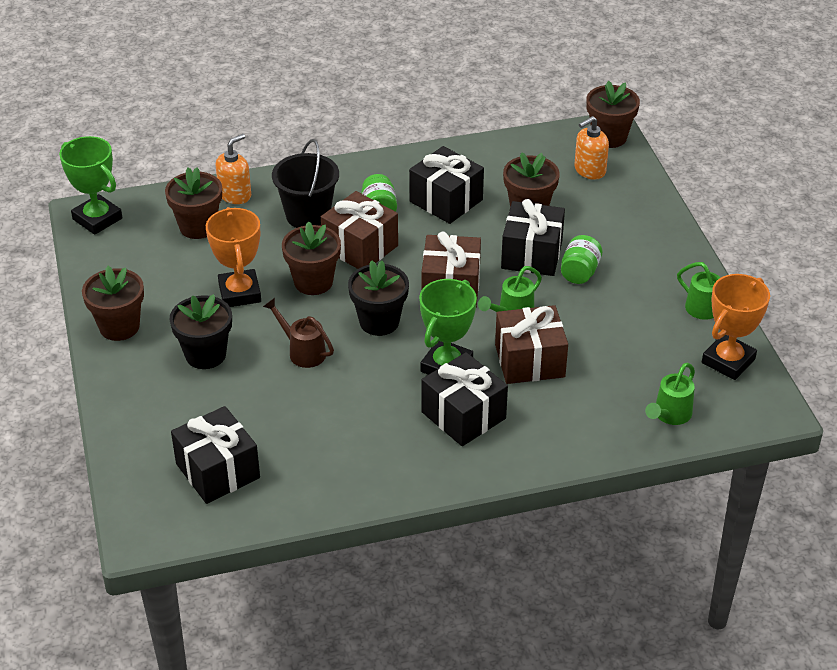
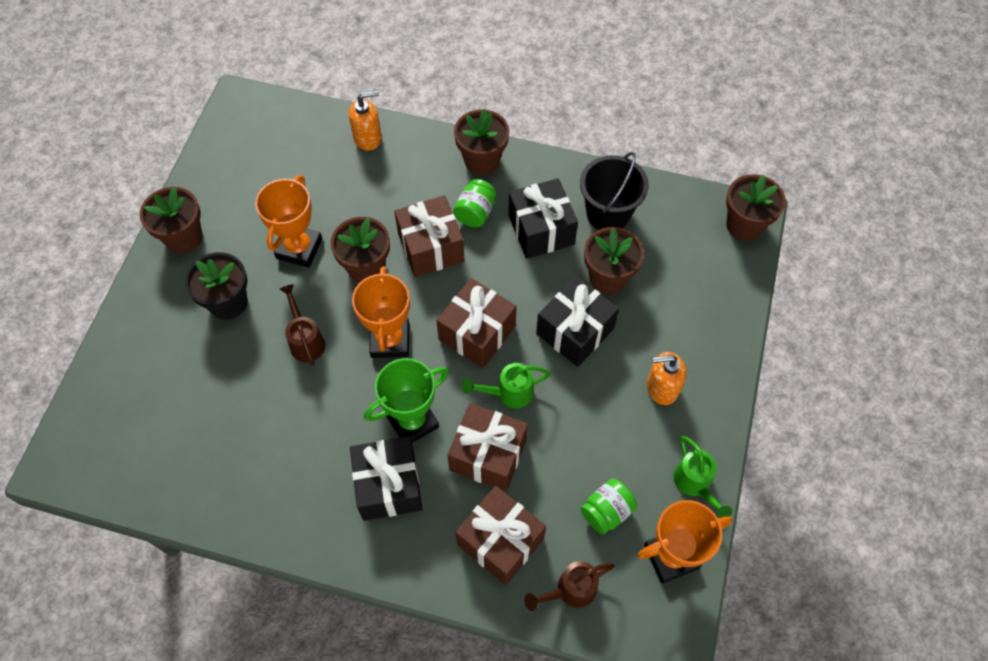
camera: 30 degrees right, 20 degrees up
green trophy [59,136,122,235] -> none
brown flower pot [165,167,222,239] -> brown flower pot moved to [454,109,509,175]
black gift [171,406,260,504] -> none
black bucket [272,139,339,228] -> black bucket moved to [580,152,649,230]
black flower pot [348,260,409,336] -> orange trophy [352,266,410,358]
green jar [561,235,602,284] -> green jar moved to [581,479,637,534]
orange soap dispenser [574,116,609,180] -> orange soap dispenser moved to [647,352,686,405]
green watering can [645,363,695,425] -> brown watering can [524,561,615,611]
none -> brown gift [455,486,546,585]

